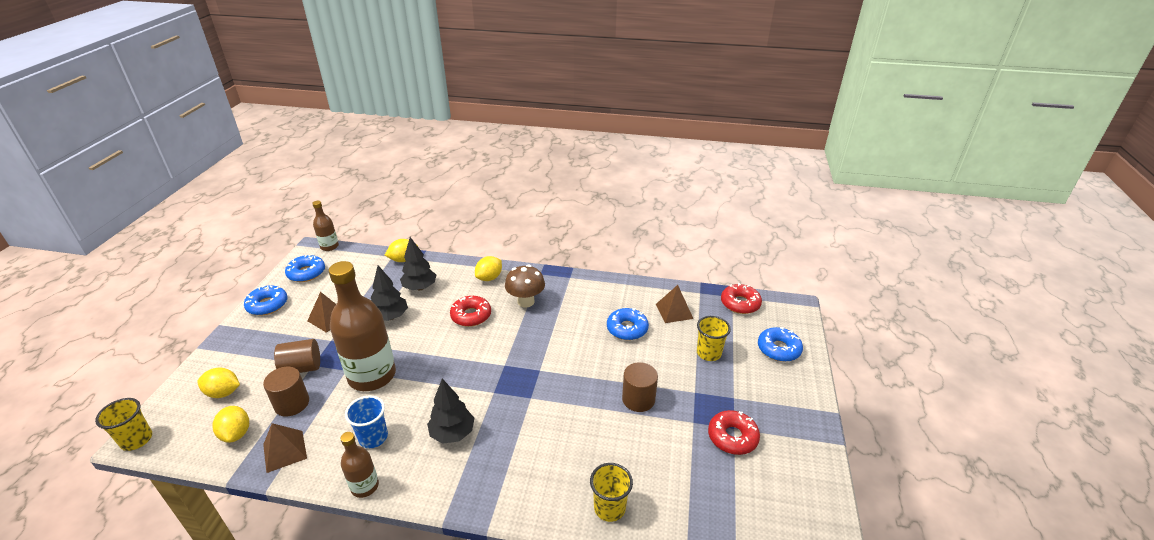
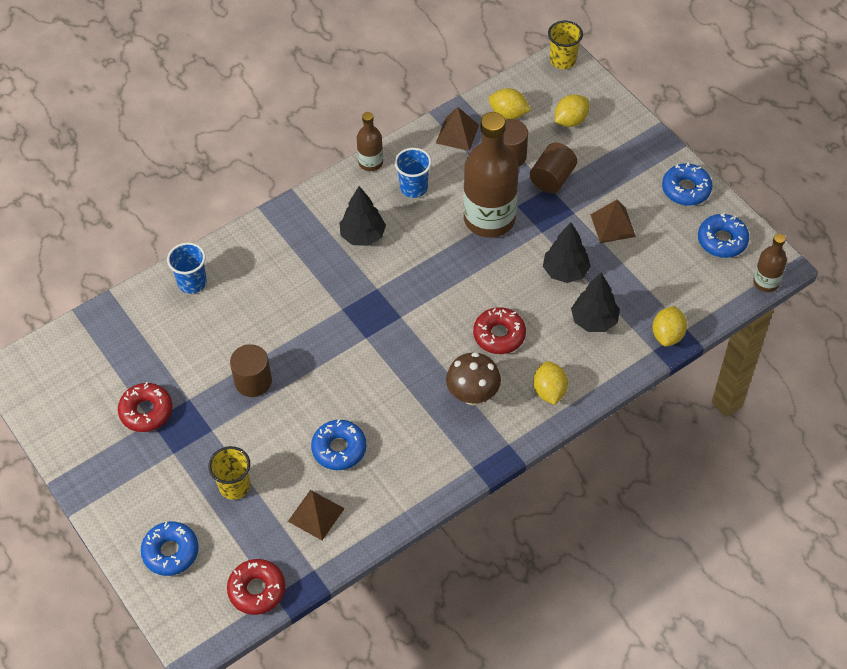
camera: 135 degrees right, 20 degrees up
yellow cup [590,463,633,522] -> blue cup [167,242,207,294]

